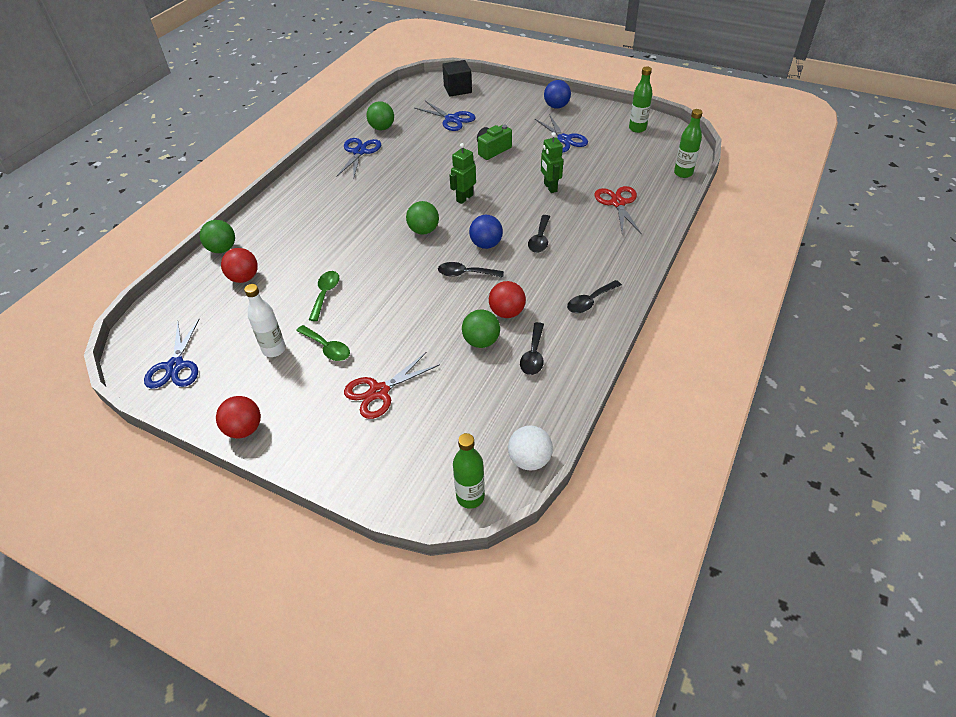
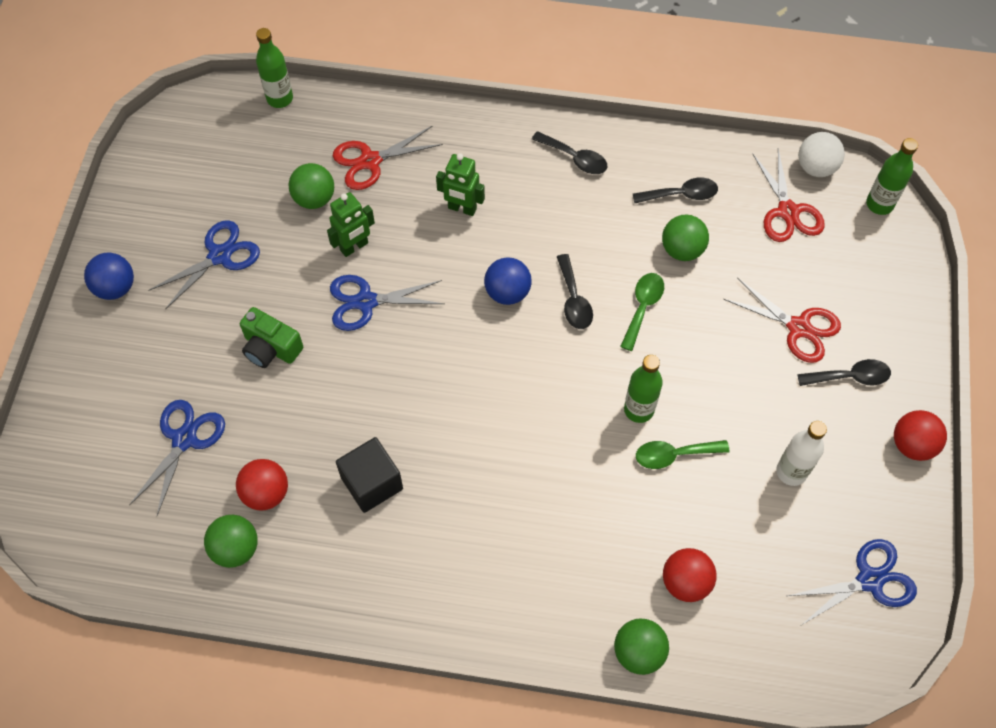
camera: 110 degrees left, 15 degrees up
green spoon [296,325,350,361] -> green spoon moved to [620,273,664,351]
blue scissors [336,138,381,179] -> blue scissors moved to [330,275,444,331]
green ball [406,201,439,235] -> green ball moved to [289,163,334,209]
black cube [442,60,472,96] -> black cube moved to [336,437,403,513]
green robot [450,143,476,204] -> green robot moved to [436,153,485,216]
red ball [489,281,526,318] -> red ball moved to [236,459,288,510]
black spoon [528,215,550,253] -> black spoon moved to [797,359,891,386]
green bottle [629,67,652,133] -> green bottle moved to [624,355,663,423]
none -> red scissors [752,149,825,242]

